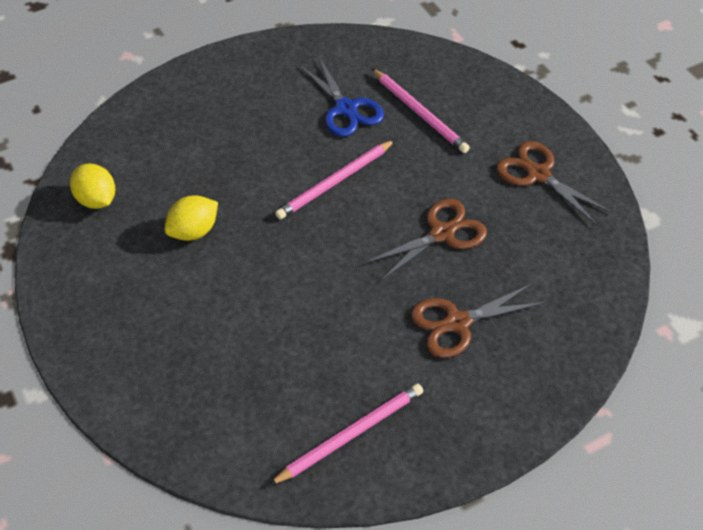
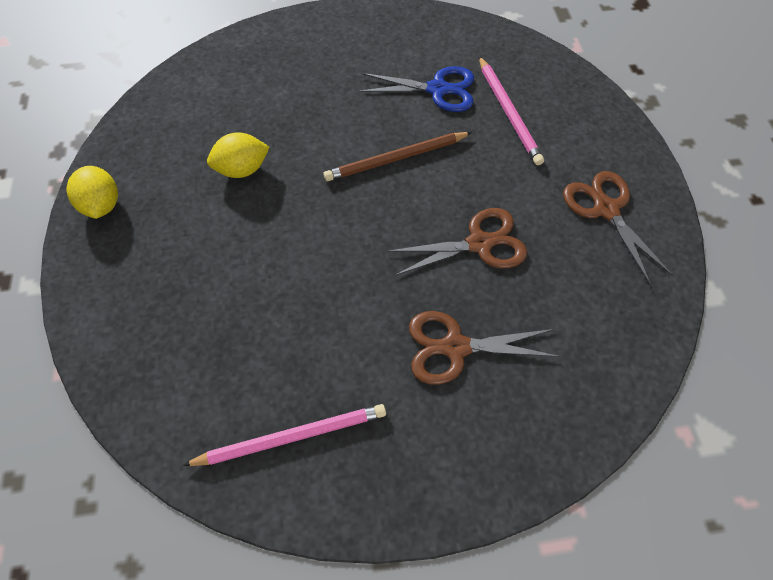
camera: 20 degrees right, 10 degrees up
yellow lemon [70,164,115,209] -> yellow lemon moved to [66,166,118,219]
pink pencil [275,140,395,219] -> brown pencil [324,132,472,181]
blue scissors [299,57,384,137] -> blue scissors turned 75 degrees counterclockwise [359,66,474,112]

